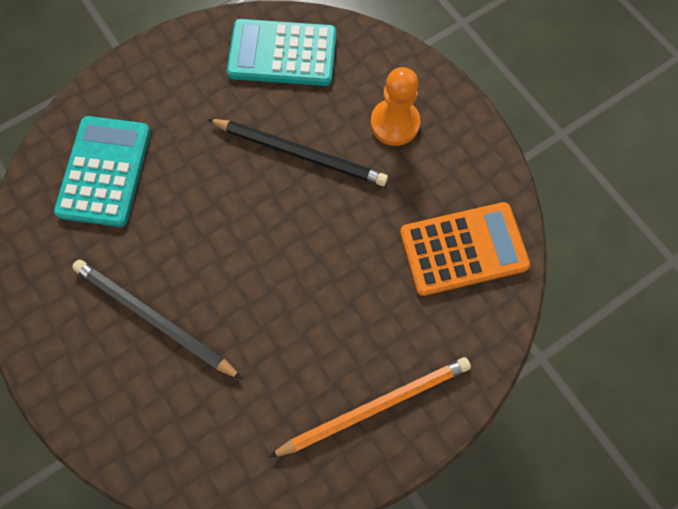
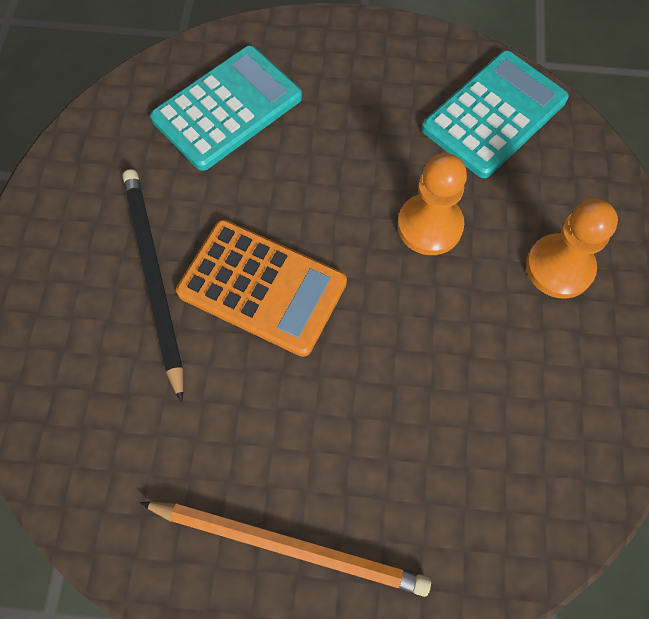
camera: 40 degrees right, 5 degrees down
black pencil [207,119,388,186] -> orange pawn [397,153,467,255]
turquoise calculator [227,19,336,86] -> turquoise calculator turned 90 degrees clockwise [422,51,569,178]
orange calculator [400,202,530,296] -> orange calculator moved to [176,220,347,357]

